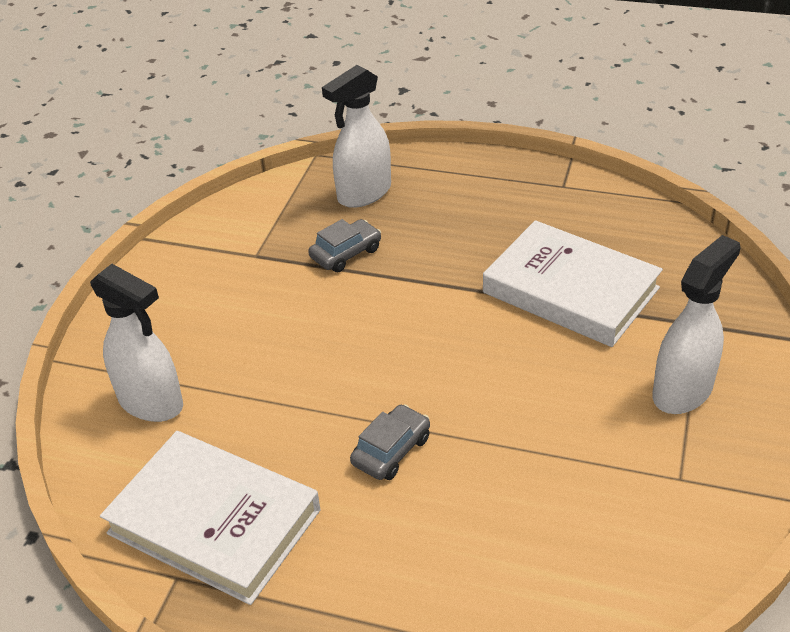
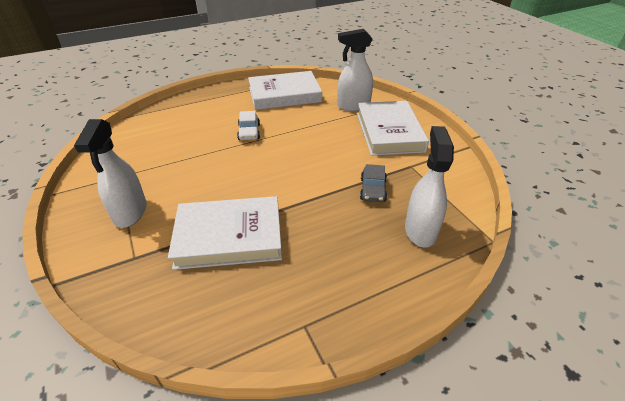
camera: 135 degrees right, 0 degrees up
grey car [350,404,430,480] -> white car [237,111,260,140]
none -> white book [357,101,429,156]

